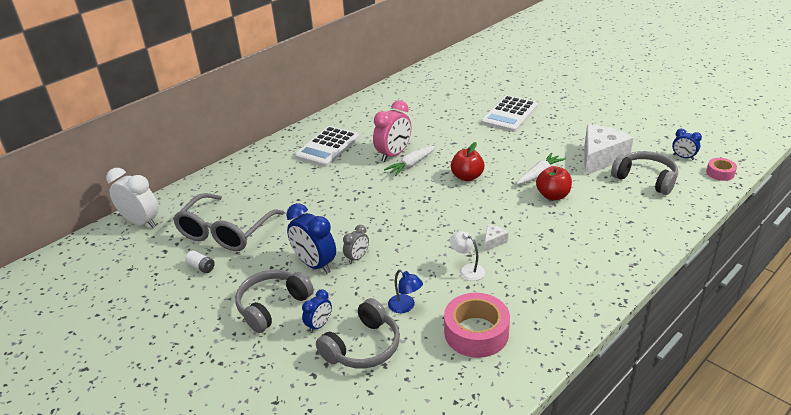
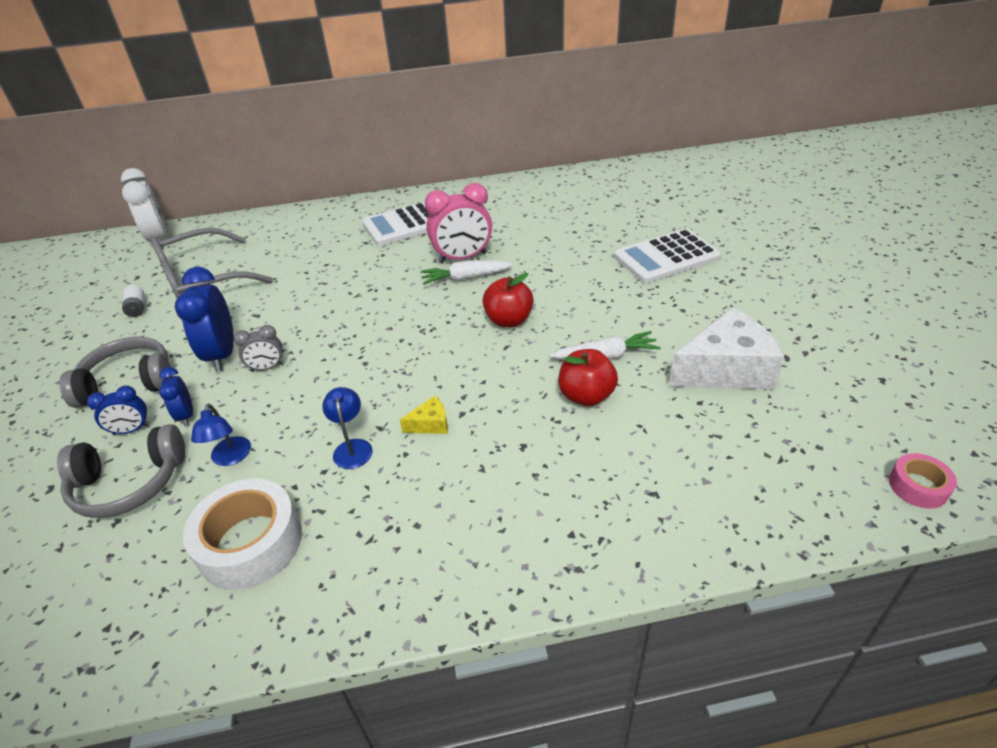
camera: 35 degrees right, 5 degrees up
pink tape [444,293,510,358] -> white tape [183,479,302,590]
white lamp [450,231,485,281] -> blue lamp [322,387,373,469]
white cheese [484,224,509,252] -> yellow cheese [400,396,448,434]
grey headphones [611,151,678,195] -> none
blue clock [672,129,702,160] -> blue clock moved to [159,367,193,427]

